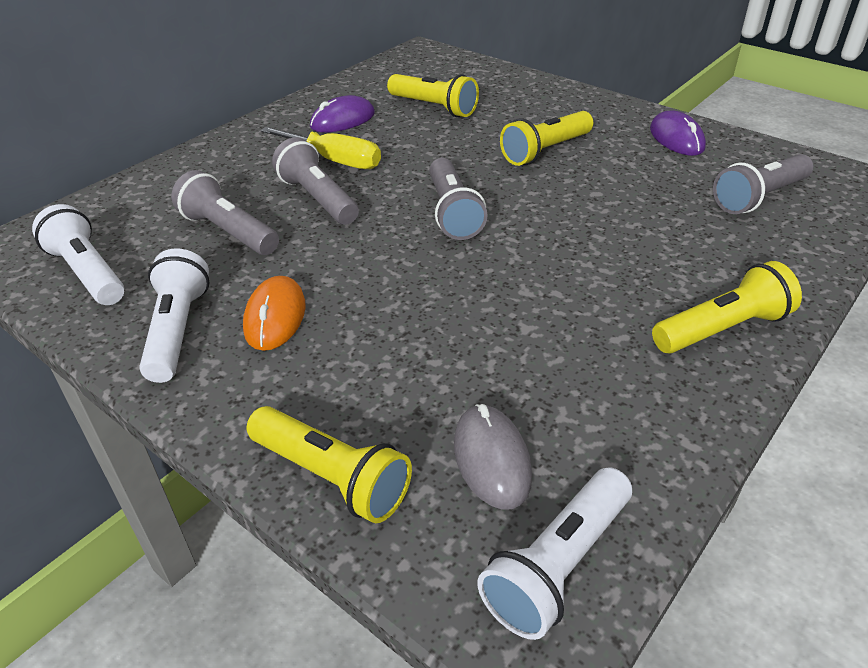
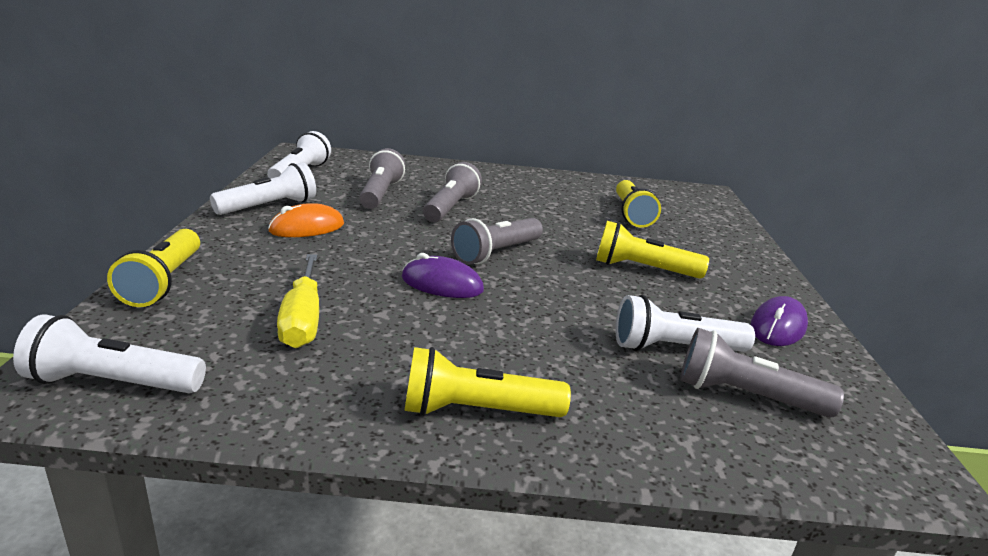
camera: 50 degrees right, 15 degrees down
yellow screwdriver [260,127,381,169] -> yellow screwdriver moved to [277,254,319,348]
purple mouse [310,95,375,132] -> purple mouse moved to [402,253,484,298]
grey mouse [454,404,532,509] -> none
yellow flashlight [652,261,802,353] -> yellow flashlight turned 150 degrees clockwise [404,347,571,417]
none -> white flashlight [615,295,755,352]

